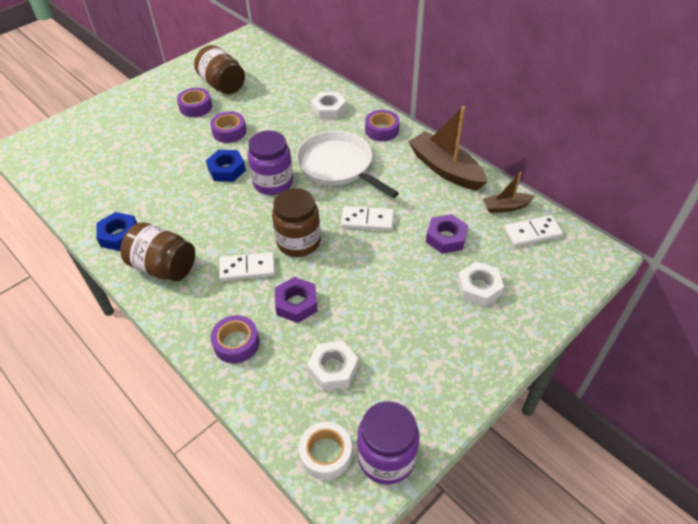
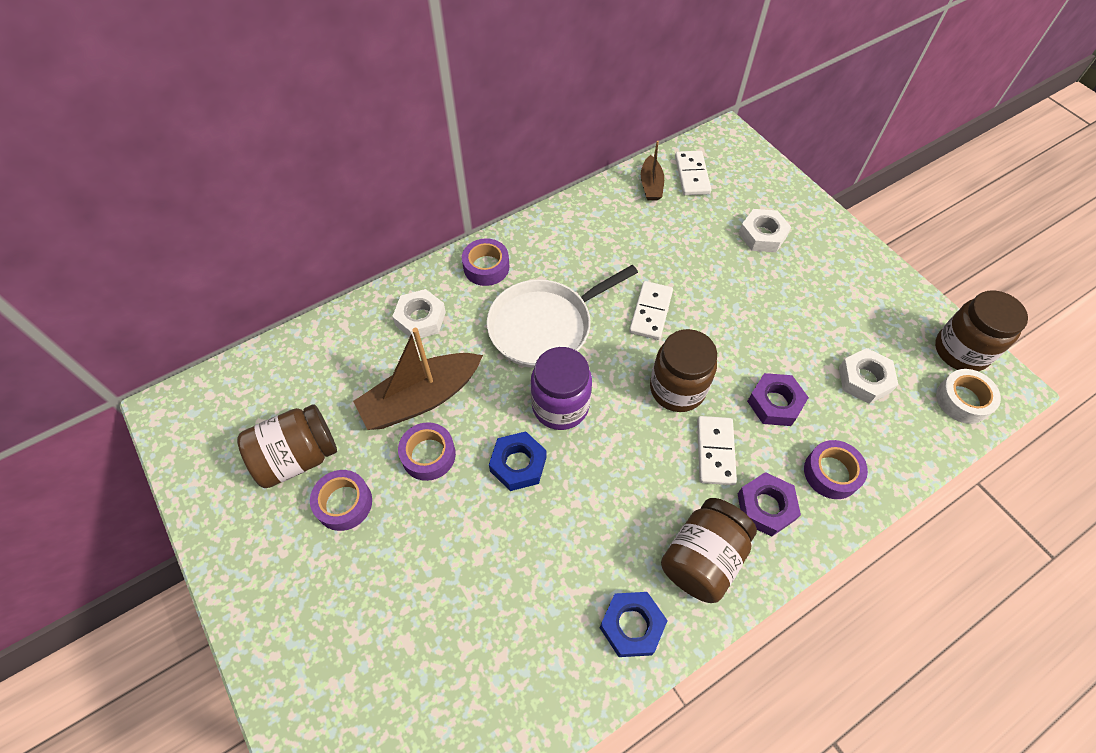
camera: 80 degrees left, 10 degrees up
purple jar [357,401,419,485] -> brown jar [935,290,1028,372]
brown boat [408,106,487,190] -> brown boat moved to [353,328,483,430]
purple nut [426,214,468,254] -> purple nut moved to [738,472,801,537]

